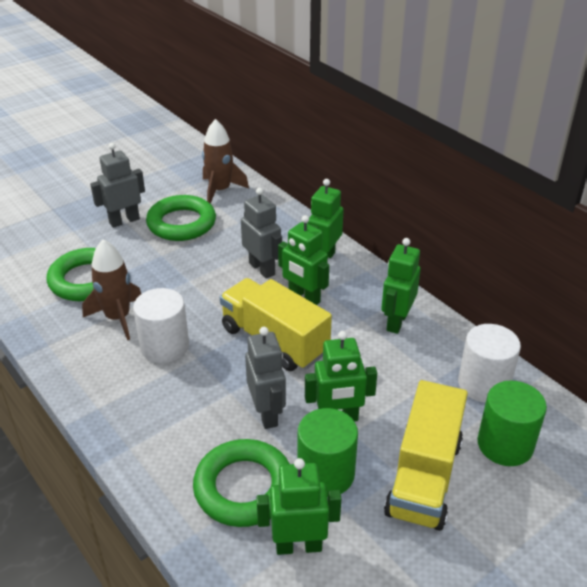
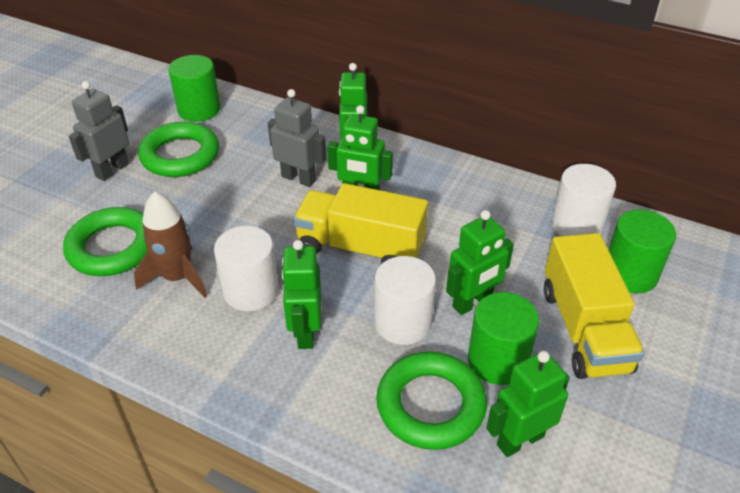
camera: 25 degrees left, 5 degrees up
brown rocket [202,119,249,204] -> green cylinder [168,55,221,122]
grey robot [245,327,286,429] -> white cylinder [374,256,436,345]
green robot [381,238,421,334] -> green robot moved to [281,240,321,349]

